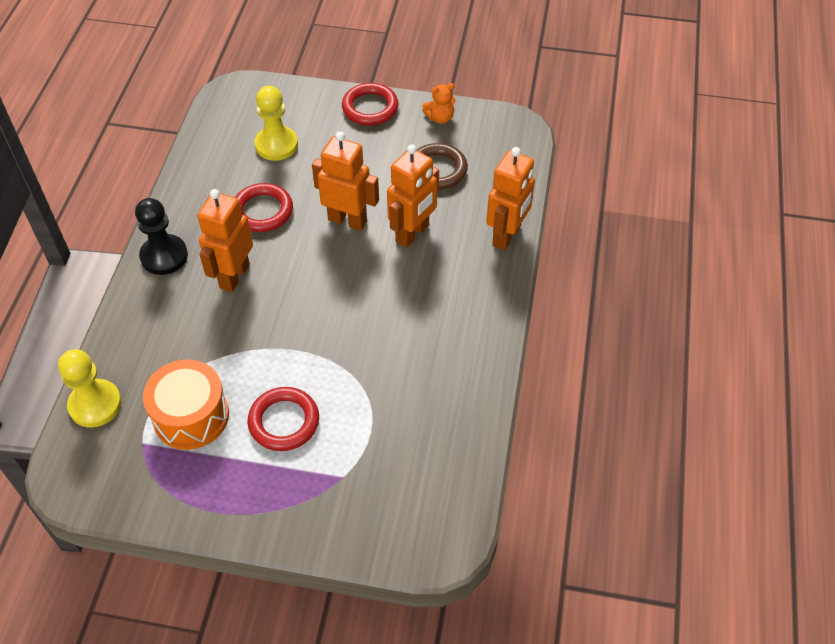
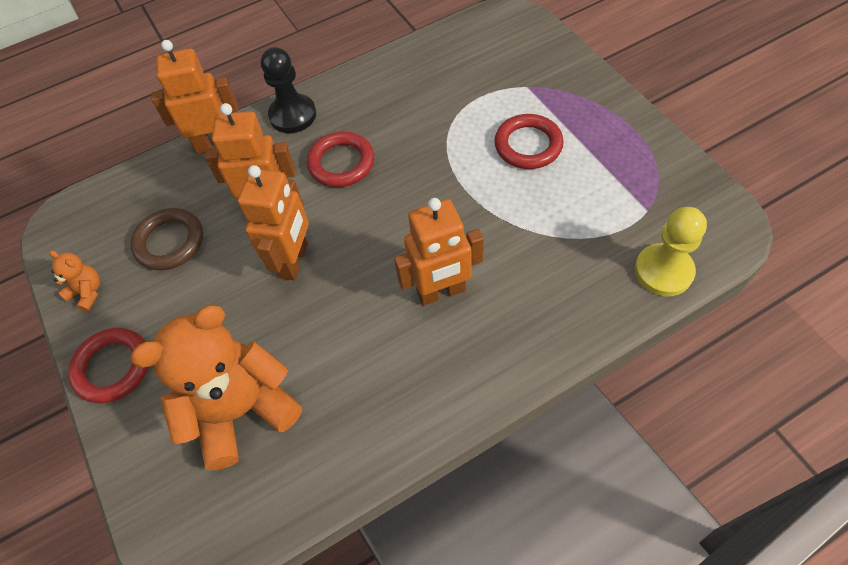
camera: 125 degrees left, 5 degrees up
black pawn [135,198,188,275] -> black pawn moved to [261,47,316,133]
orange drum [143,359,229,450] -> none
red ring [235,183,293,232] -> red ring moved to [307,131,374,187]
yellow pawn [254,86,298,161] -> orange teddy bear [130,306,302,470]
orange robot [312,131,379,231] -> orange robot turned 150 degrees counterclockwise [238,165,309,280]

